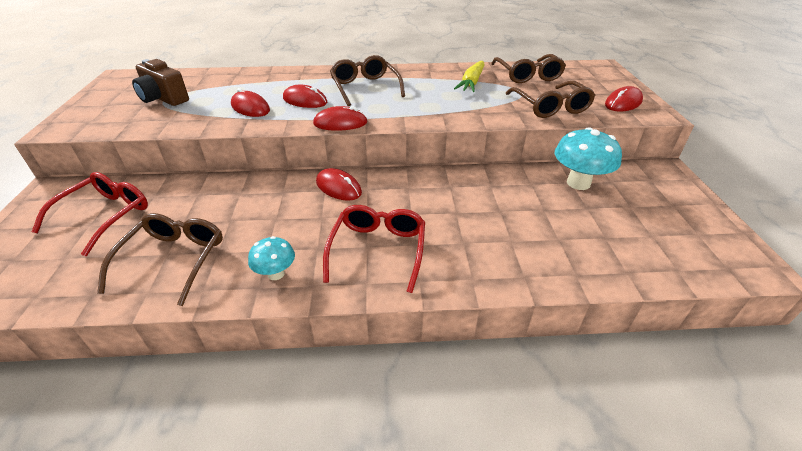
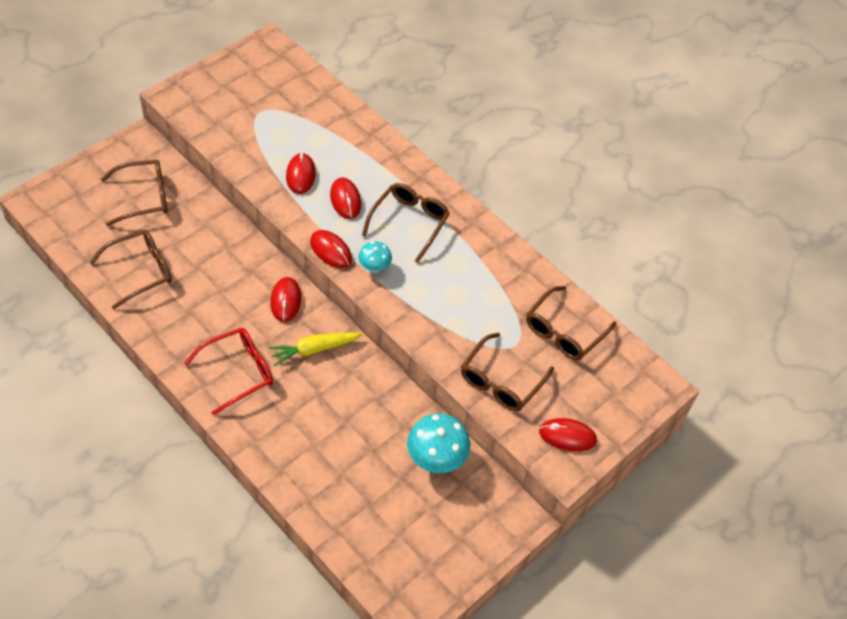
camera: 45 degrees right, 15 degrees up
red glasses [32,172,148,256] -> brown glasses [101,160,168,226]
brown camera [132,59,189,106] -> none
turquoise mushroom [248,236,295,280] -> turquoise mushroom moved to [358,241,392,273]
yellow carrot [454,61,485,92] -> yellow carrot moved to [268,332,363,366]

